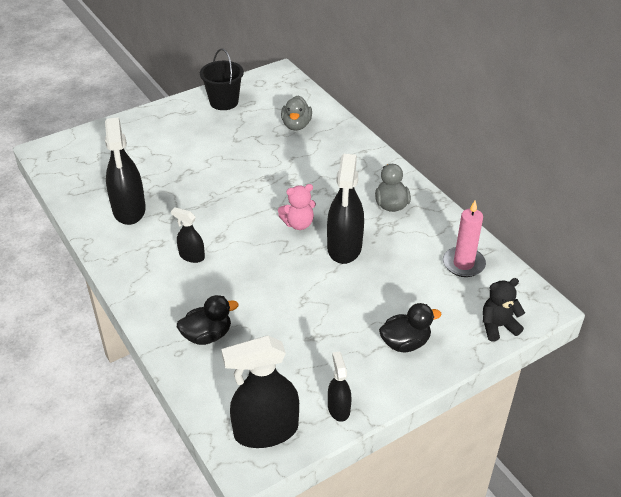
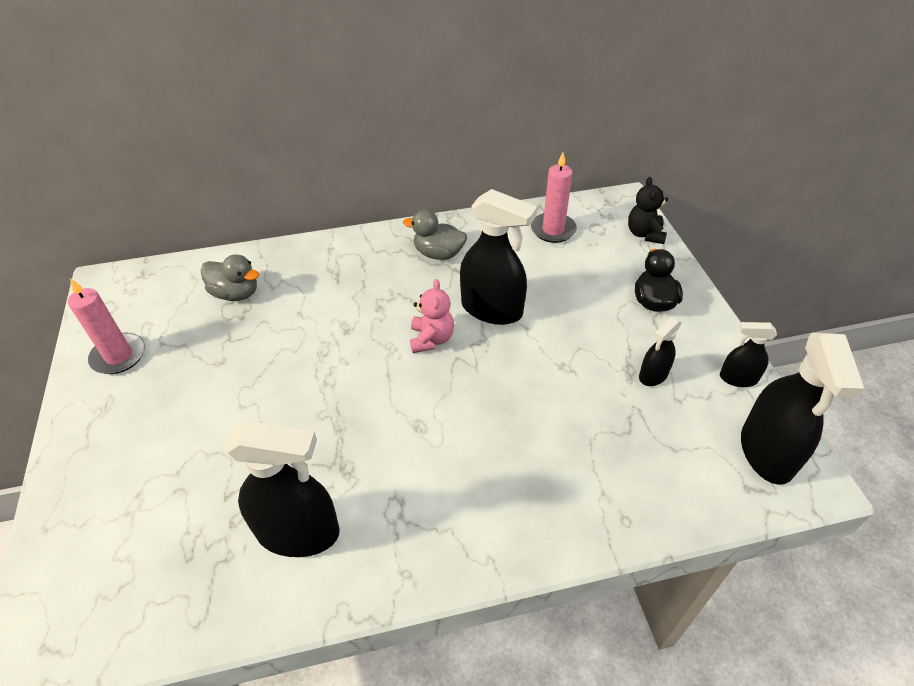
camera: 70 degrees left, 5 degrees up
black spray bottle [171,207,205,263] -> black spray bottle moved to [639,317,681,386]
black duck [177,295,239,345] -> none
black bucket [200,49,244,110] -> pink candle [68,278,145,374]

